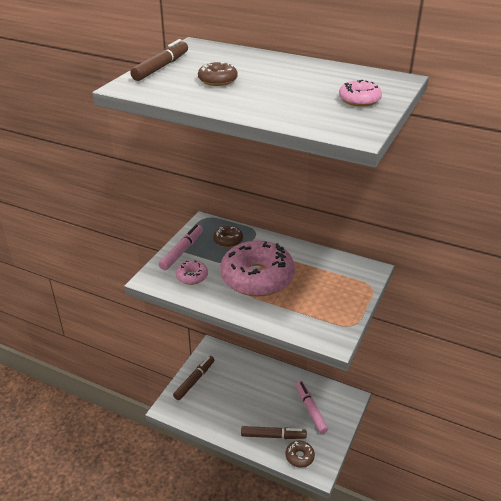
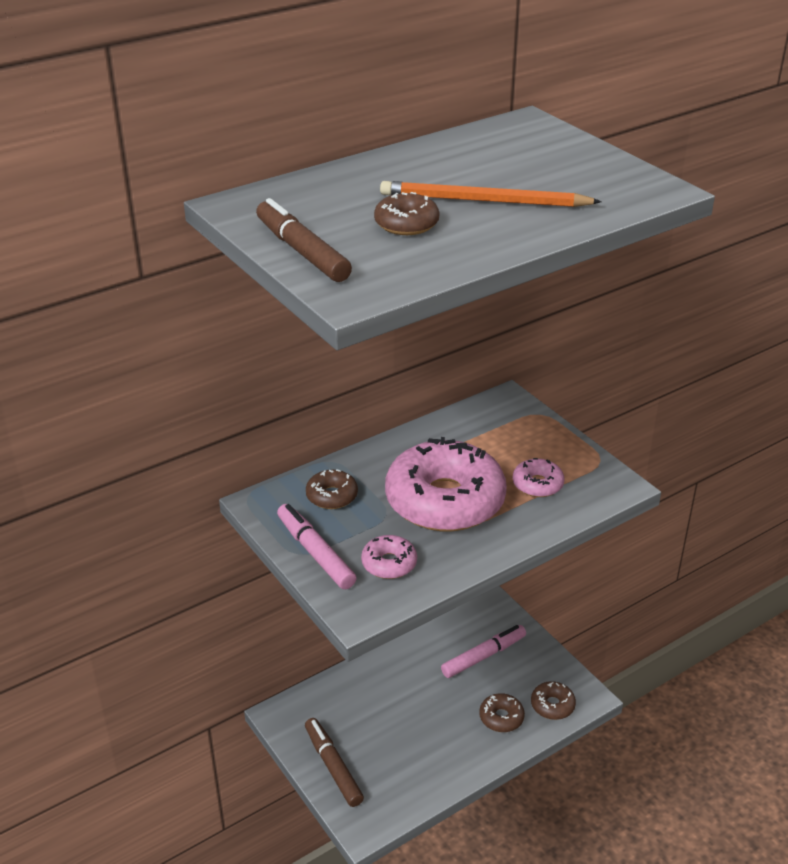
camera: 60 degrees left, 0 degrees up
brown marker [241,426,307,439] -> brown donut [479,693,525,732]
pink marker [296,381,328,434] -> pink marker turned 135 degrees clockwise [441,625,526,678]
pink donut [339,80,382,107] -> pink donut moved to [513,458,565,497]
none -> orange pencil [380,181,602,207]

